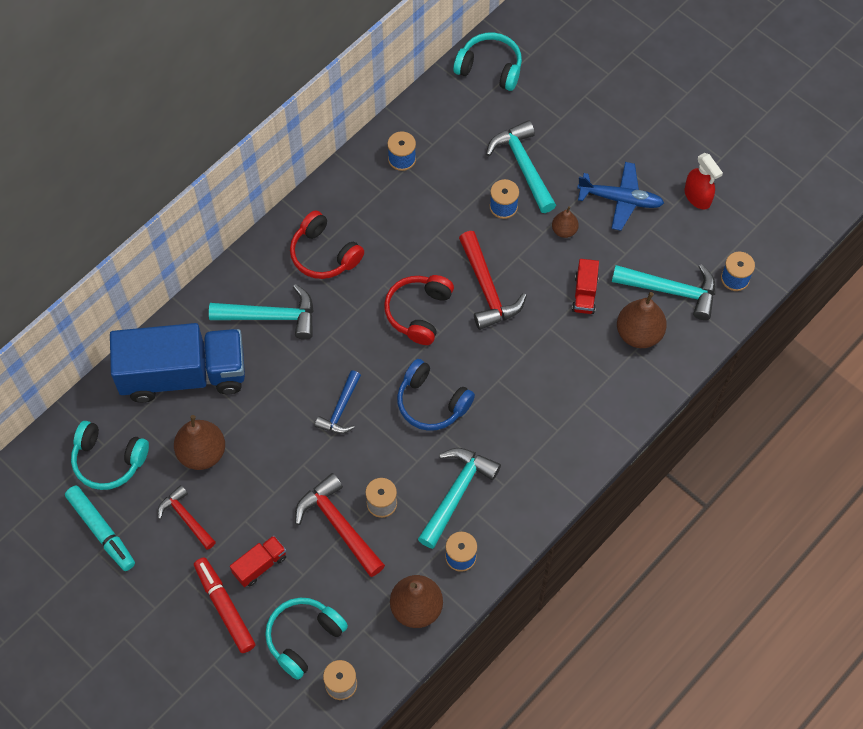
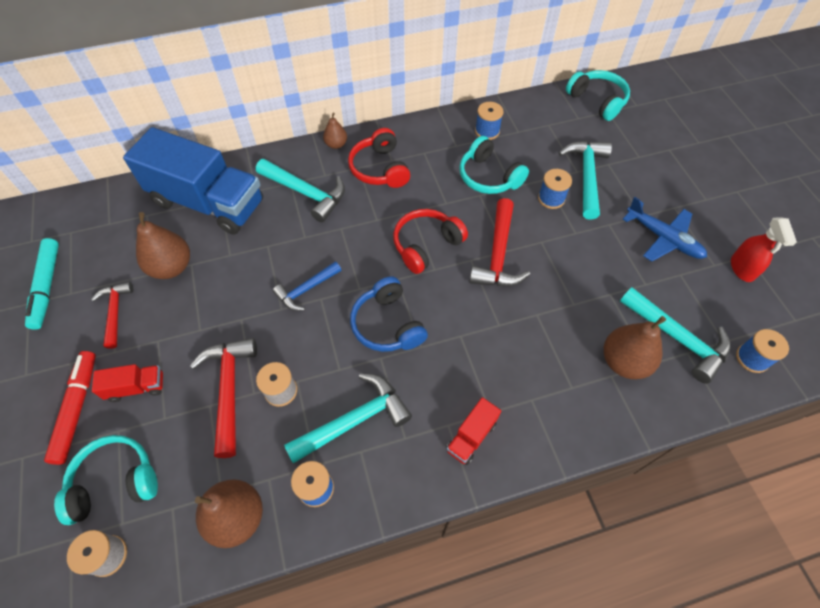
camera: 30 degrees right, 5 degrees down
turquoise headphones [71,421,149,490] -> turquoise headphones moved to [459,136,529,194]
brown pear [552,206,579,238] -> brown pear moved to [323,113,347,149]
red truck [572,259,599,314] -> red truck moved to [446,397,501,465]

